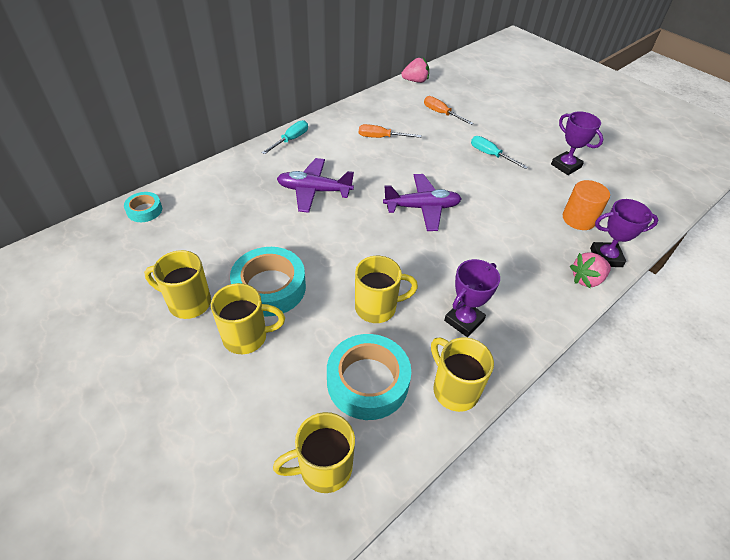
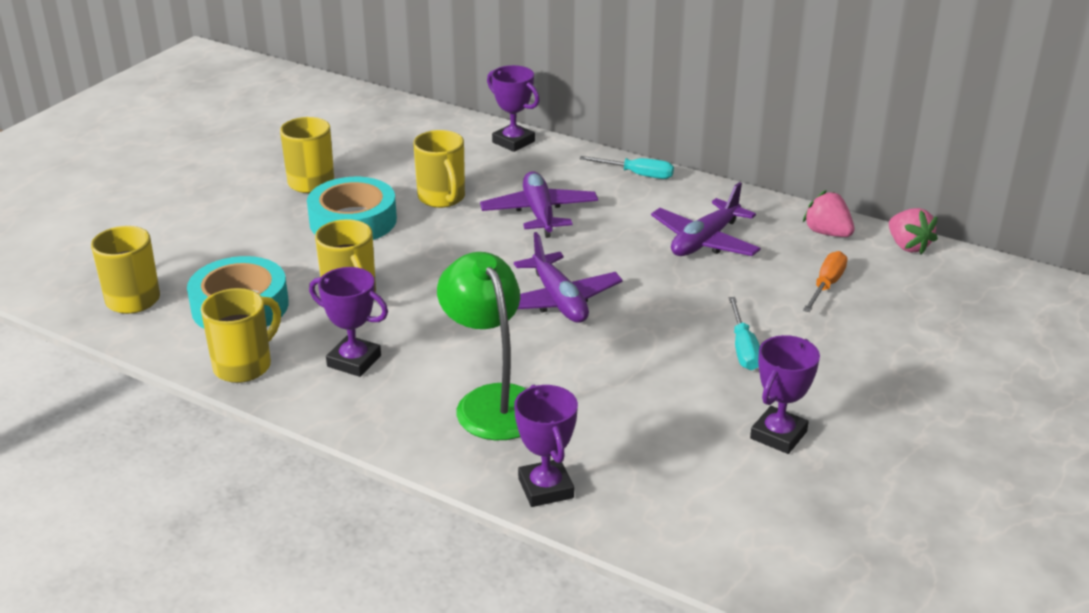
camera: 75 degrees right, 15 degrees down
turquoise tape [124,192,162,222] -> none
yellow mug [211,283,285,354] -> yellow mug moved to [413,130,465,208]
orange screwdriver [359,124,422,138] -> purple plane [651,182,761,256]
turquoise screwdriver [471,136,528,169] -> turquoise screwdriver turned 150 degrees clockwise [728,297,760,370]
orange cylinder [563,180,610,230] -> none
pink strawberry [570,252,611,288] -> pink strawberry moved to [803,190,854,237]
none -> green lamp [437,252,526,440]
none -> purple trophy [487,65,540,152]

